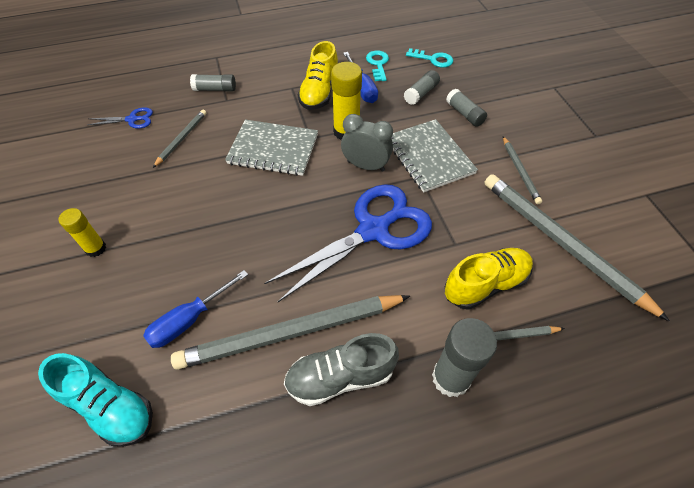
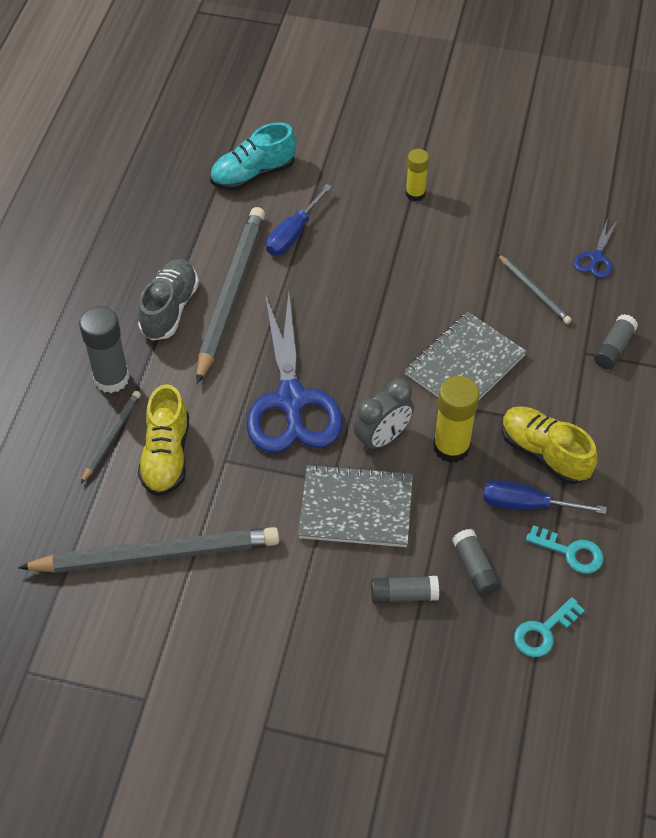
camera: 120 degrees right, 0 degrees up
blue screwdriver [143,270,248,348] -> blue screwdriver turned 135 degrees counterclockwise [266,184,332,256]
grey pencil [503,136,542,204] -> none

